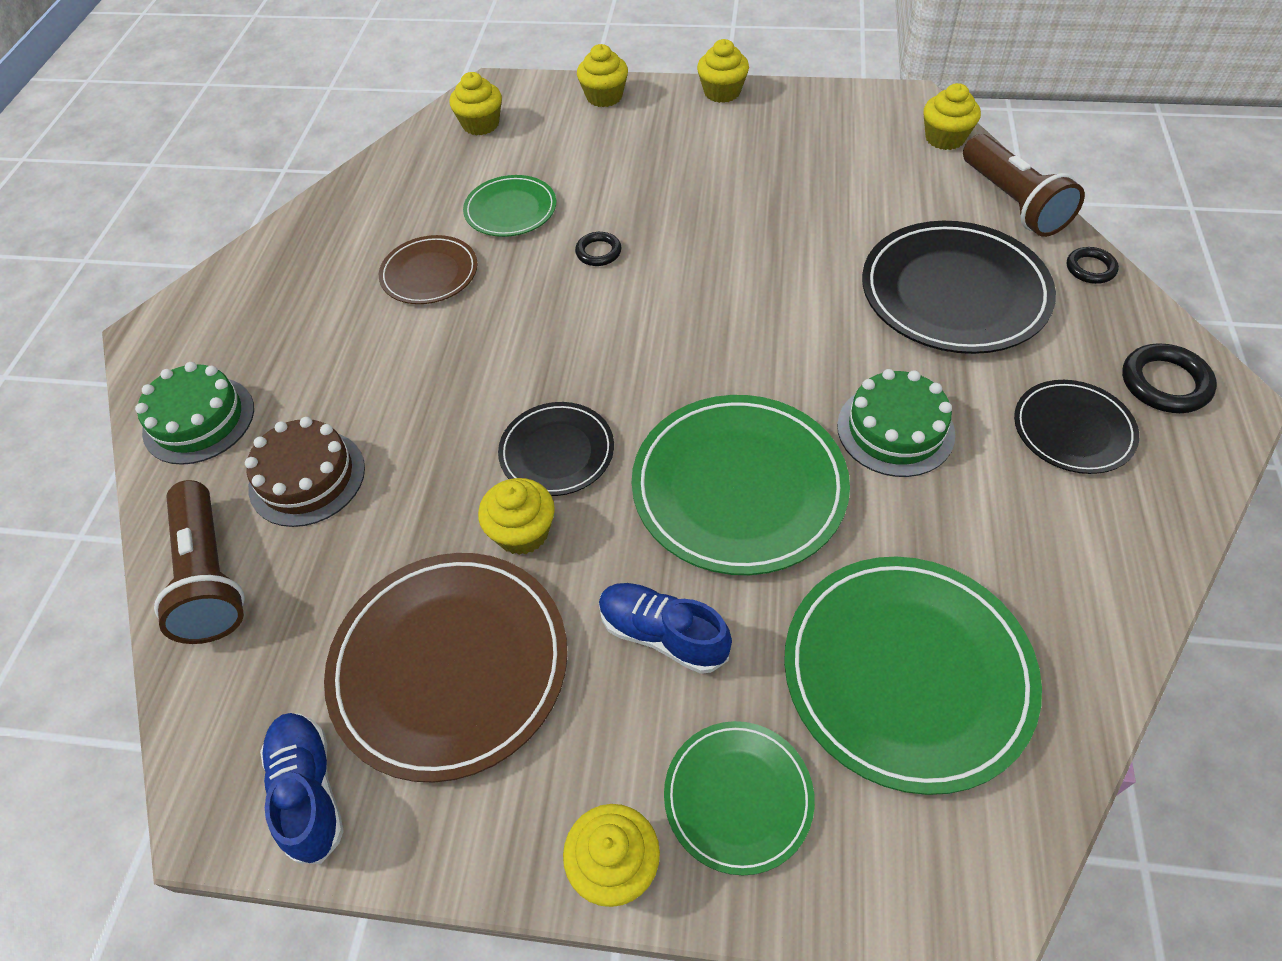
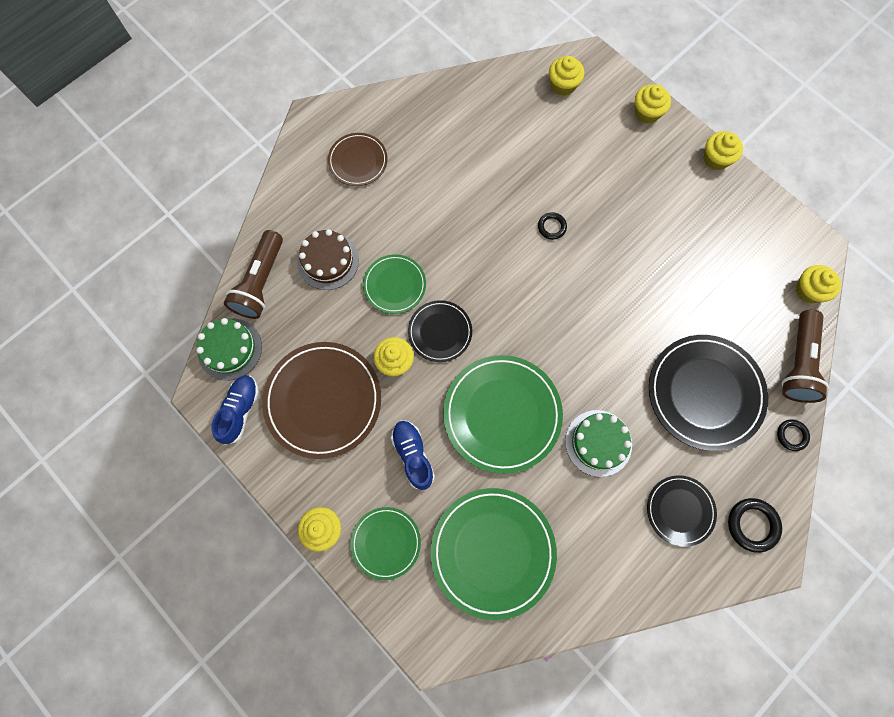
camera: 35 degrees right, 20 degrees up
green cake [135,362,254,465] -> green cake moved to [196,318,262,380]
brown plate [379,235,478,304] -> brown plate moved to [328,133,388,186]
green plate [463,175,556,237] -> green plate moved to [363,254,426,314]

